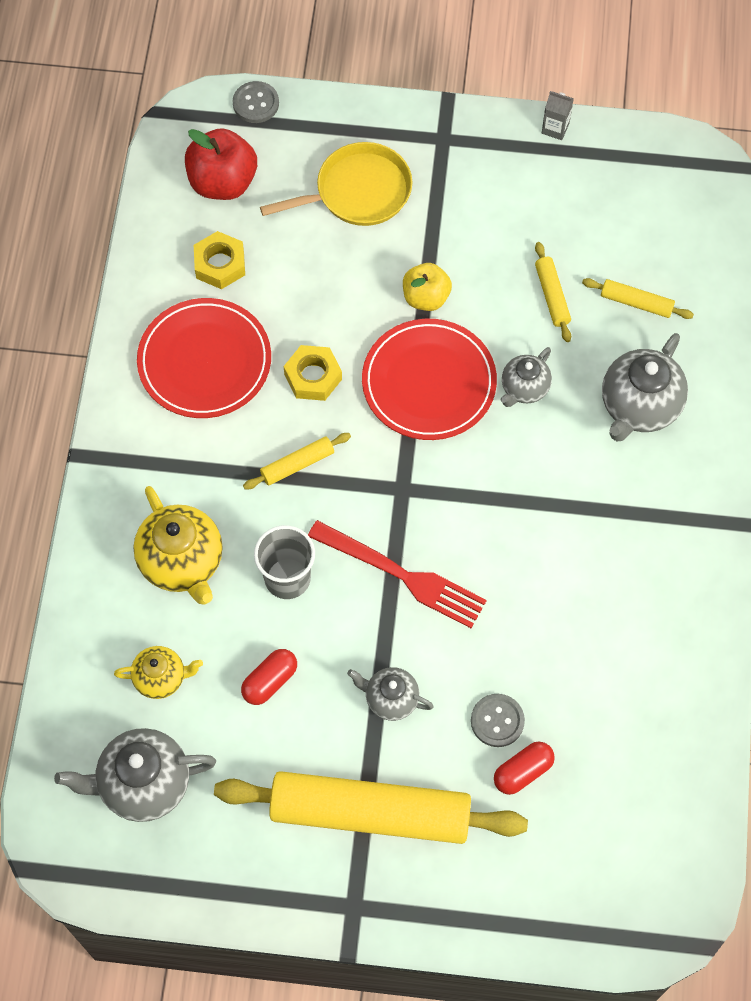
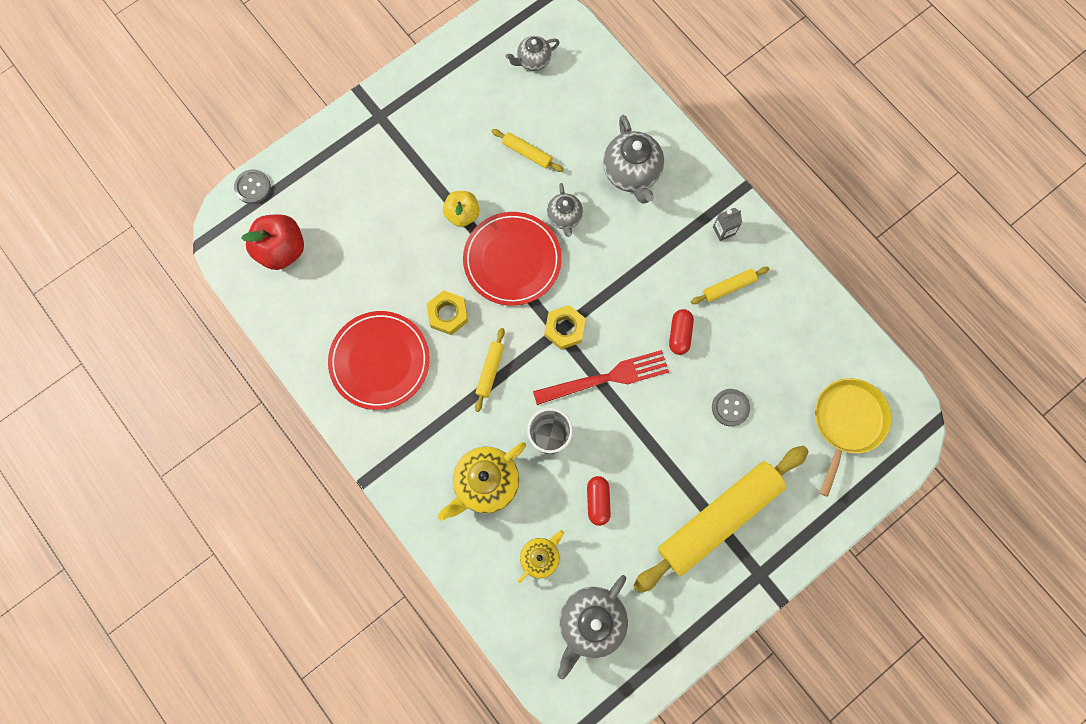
camera: 45 degrees left, 10 degrees up
yellow teapot [133,486,223,605] -> yellow teapot turned 120 degrees clockwise [437,442,526,521]
yellow nut [194,231,245,289] -> yellow nut moved to [545,305,586,350]
yellow pan [260,142,412,226] -> yellow pan moved to [815,378,891,497]
grey teapot [347,667,434,721] -> grey teapot moved to [506,36,560,71]
red capsule [494,742,555,795] -> red capsule moved to [669,309,694,355]
grey carton [542,91,574,140] -> grey carton moved to [713,208,742,241]
yellow rolling pin [582,278,694,319] -> yellow rolling pin moved to [691,267,769,304]

